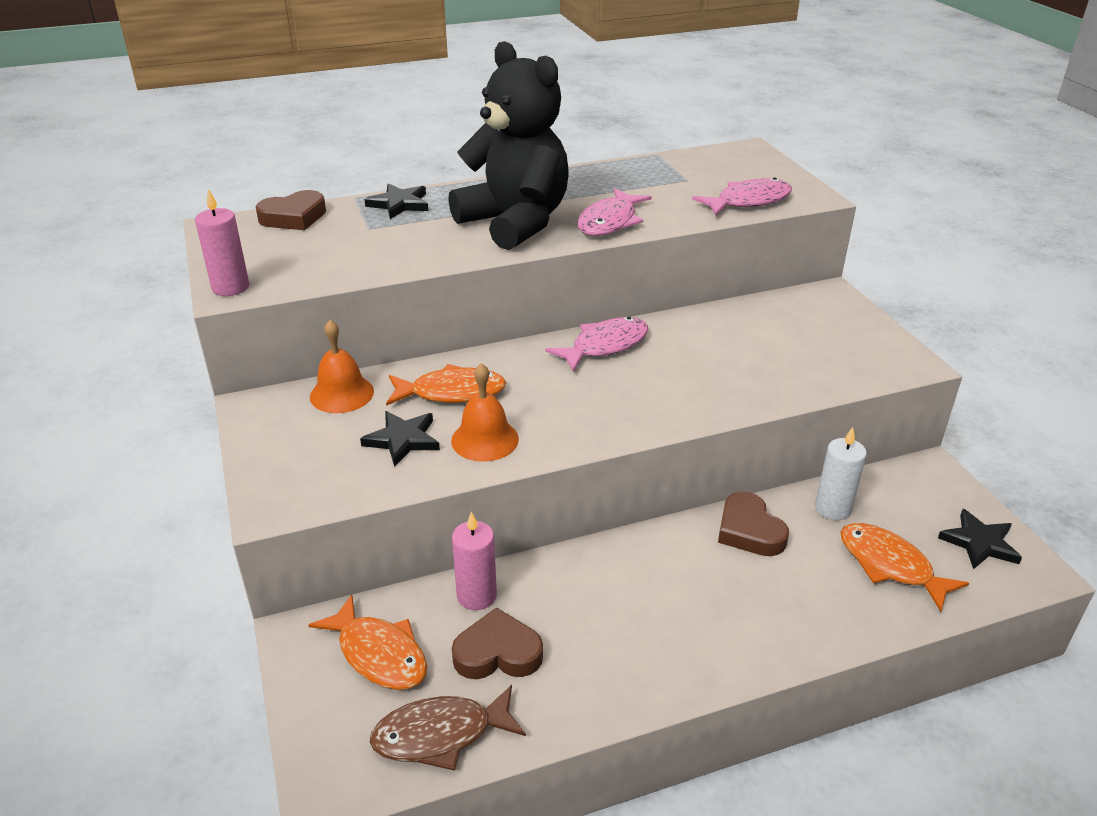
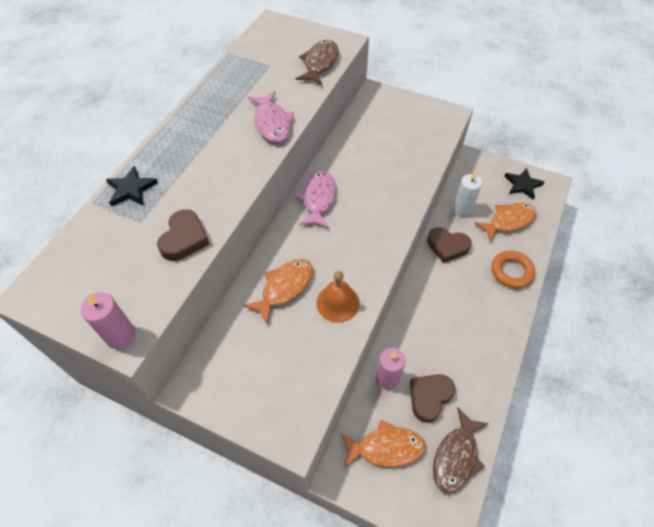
camera: 45 degrees left, 20 degrees up
brown heart [256,190,326,230] -> brown heart moved to [157,209,209,261]
orange bell [310,320,374,413] -> none
black star [360,411,440,467] -> none
black teddy bear [448,41,569,250] -> none
pink fish [692,177,792,216] -> brown fish [296,40,339,85]
orange fish [840,523,969,612] -> orange fish turned 150 degrees clockwise [474,203,536,242]
none -> orange ring [491,251,535,288]

